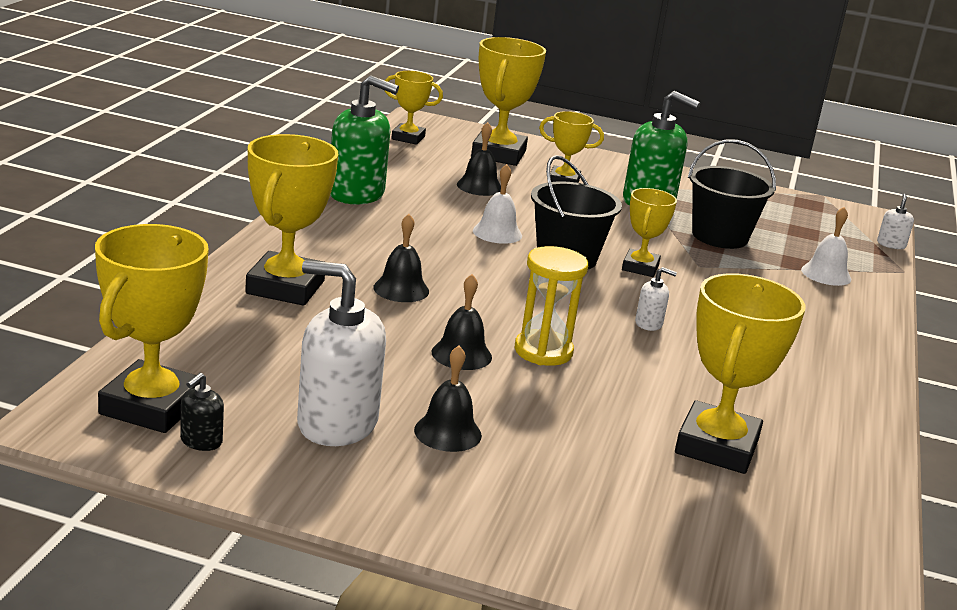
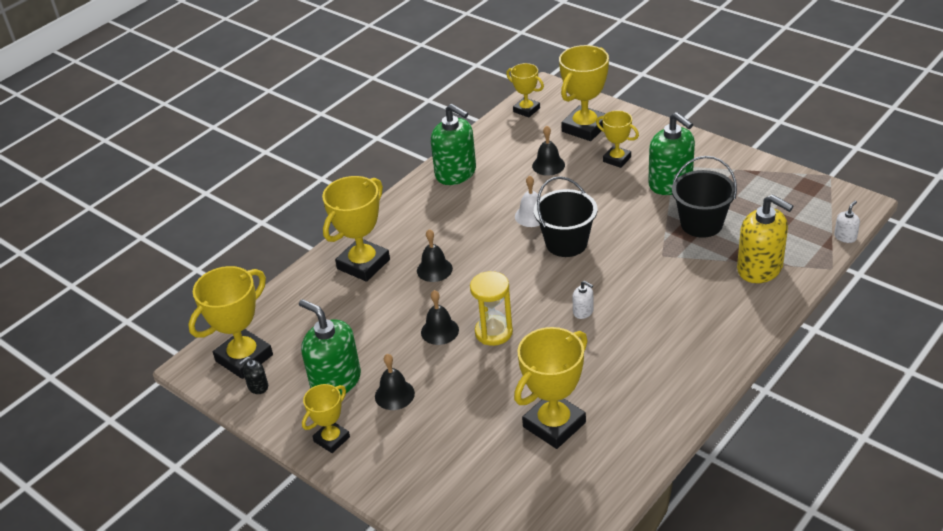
camera: 30 degrees right, 15 degrees up
white soap dispenser [297,260,386,446] -> green soap dispenser [299,299,361,395]
yellow trophy [622,188,677,277] -> yellow trophy moved to [302,384,350,453]
white bell [801,207,851,286] -> yellow soap dispenser [737,194,793,283]

